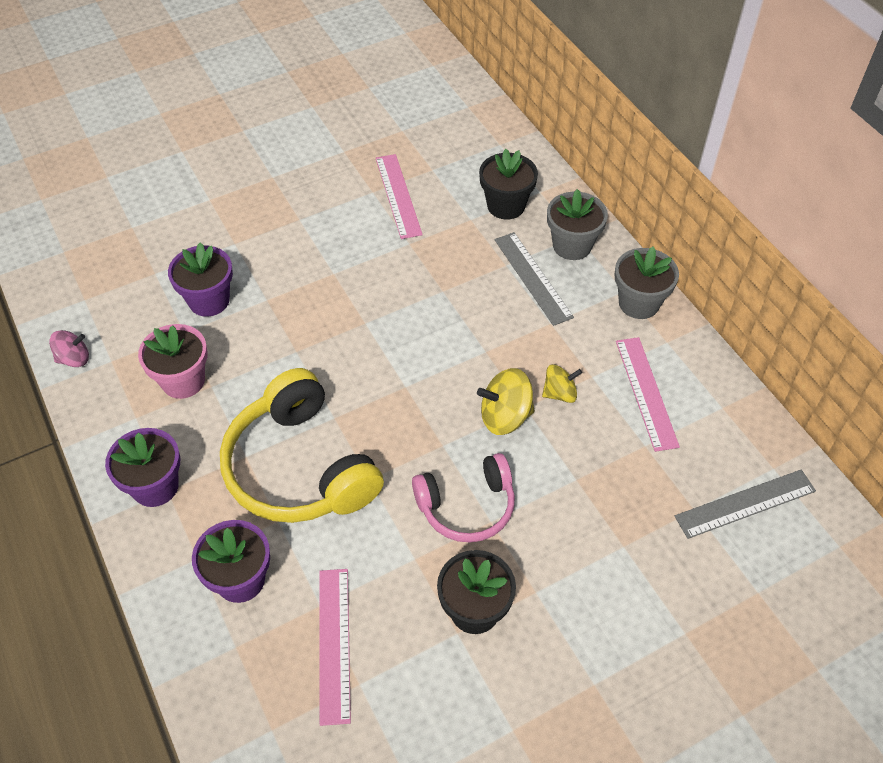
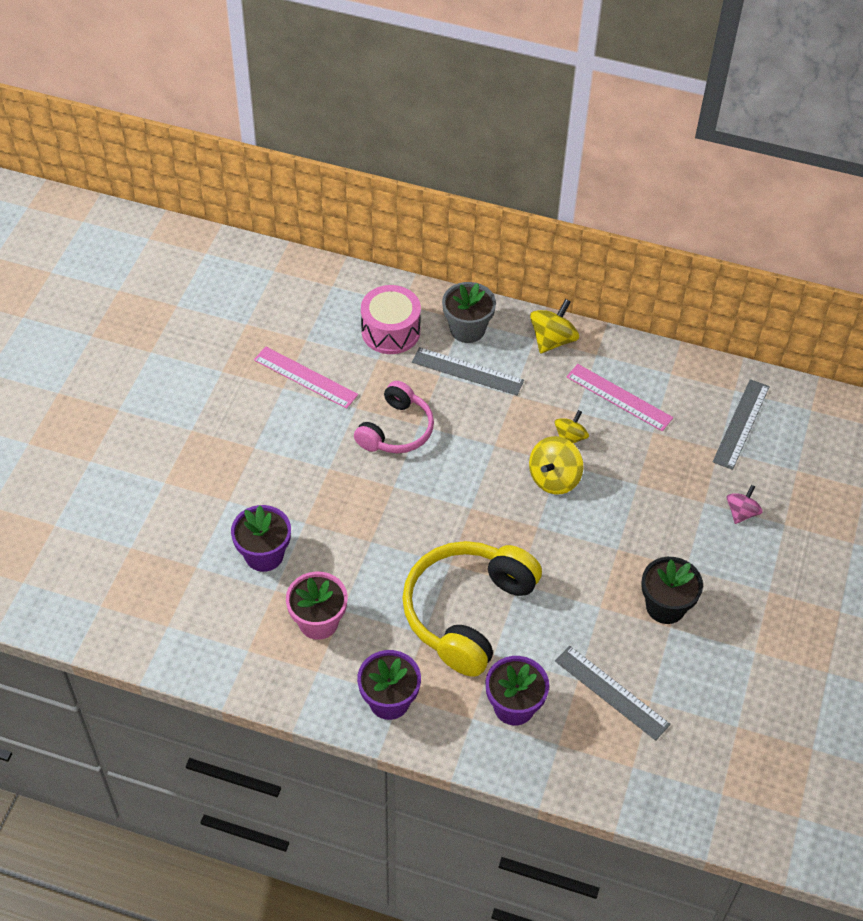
camera: 45 degrees left, 0 degrees up
pink spinning top [49,330,89,367] -> pink spinning top moved to [727,485,763,524]
yellow headphones [220,368,384,523] -> yellow headphones turned 105 degrees clockwise [402,541,542,677]
pink ruler [319,569,351,726] -> grey ruler [555,646,671,741]
pink headphones [412,453,515,543] -> pink headphones moved to [354,381,434,453]
black flower pot [479,149,538,220] -> pink drum [361,285,421,354]
grey flower pot [615,247,679,319] -> yellow spinning top [530,299,579,354]

